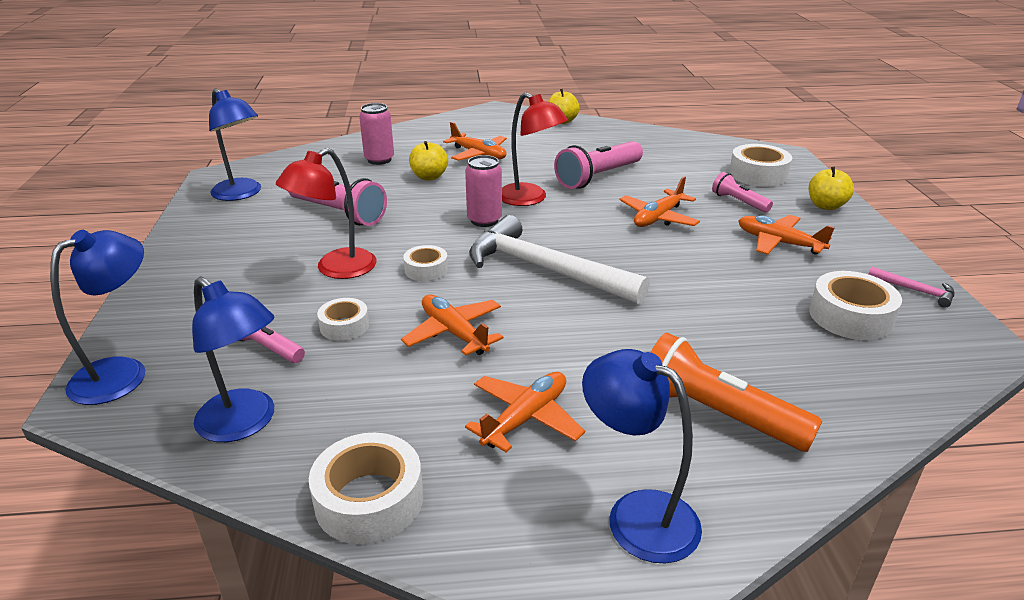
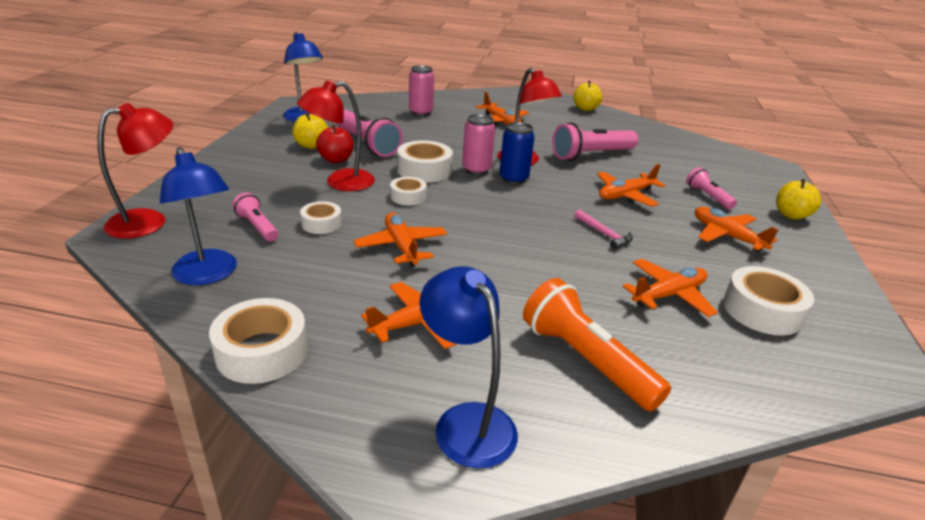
camera: 15 degrees right, 0 degrees up
blue lamp [50,230,146,405] -> red lamp [98,103,173,239]
yellow apple [409,141,448,181] -> yellow apple moved to [293,112,328,149]
white hammer [469,215,650,304] -> none
white tape [729,144,792,187] -> white tape moved to [397,140,453,183]
pink hammer [868,267,954,308] -> pink hammer moved to [575,209,633,249]
none -> red apple [316,125,354,163]
none -> blue can [499,122,535,184]
none -> orange plane [622,259,718,317]

